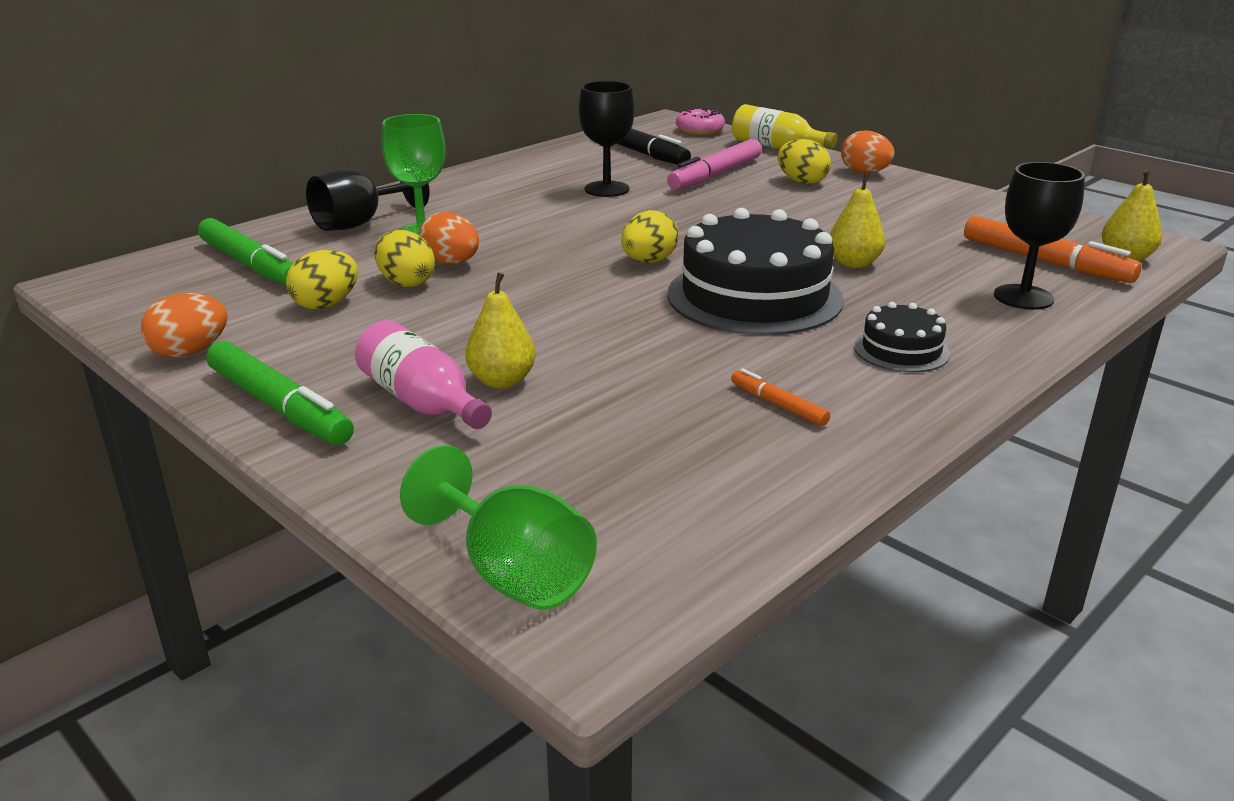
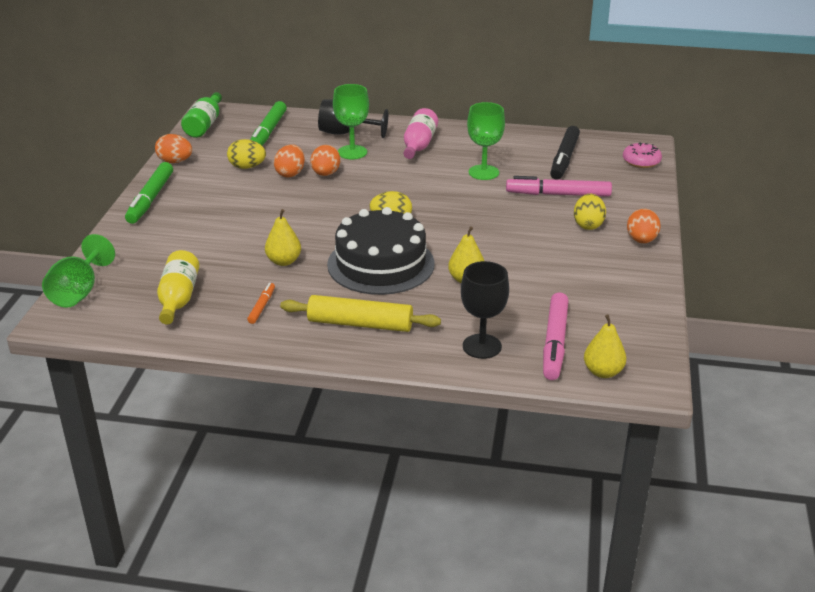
camera: 55 degrees right, 5 degrees up
pink bottle [355,320,492,429] -> pink bottle moved to [403,108,438,159]
yellow egg [374,230,435,287] -> orange egg [274,145,305,177]
yellow pear [465,272,536,388] -> yellow pear moved to [265,209,301,266]
black goblet [579,81,635,197] -> green goblet [467,102,505,180]
yellow bottle [732,104,838,149] -> yellow bottle moved to [157,250,199,324]
black cake [854,302,950,372] -> yellow rolling pin [280,295,441,332]
orange marker [964,216,1142,283] -> pink marker [543,292,569,380]
none -> green bottle [181,92,222,138]

